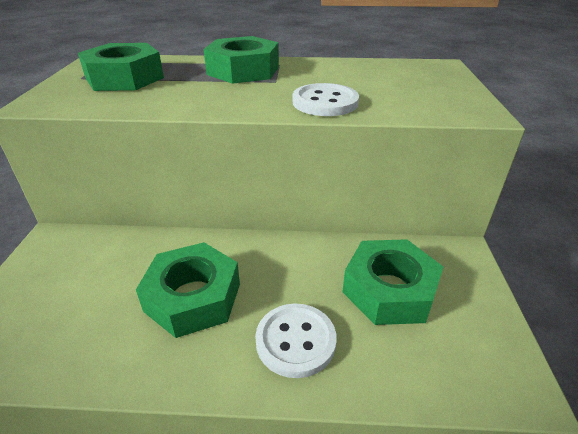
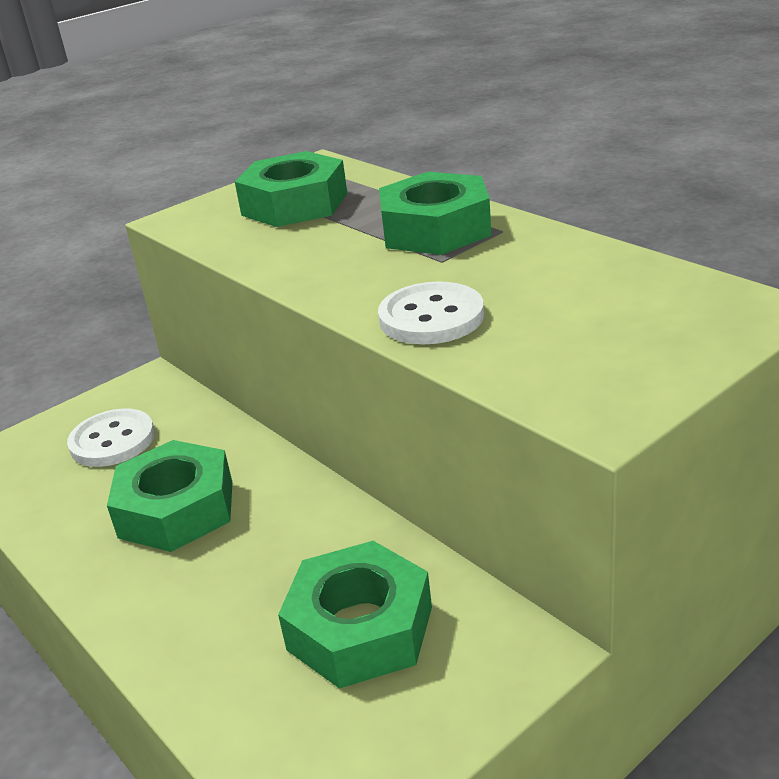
camera: 50 degrees right, 5 degrees down
white button [255,304,337,378] -> white button moved to [67,408,155,467]

